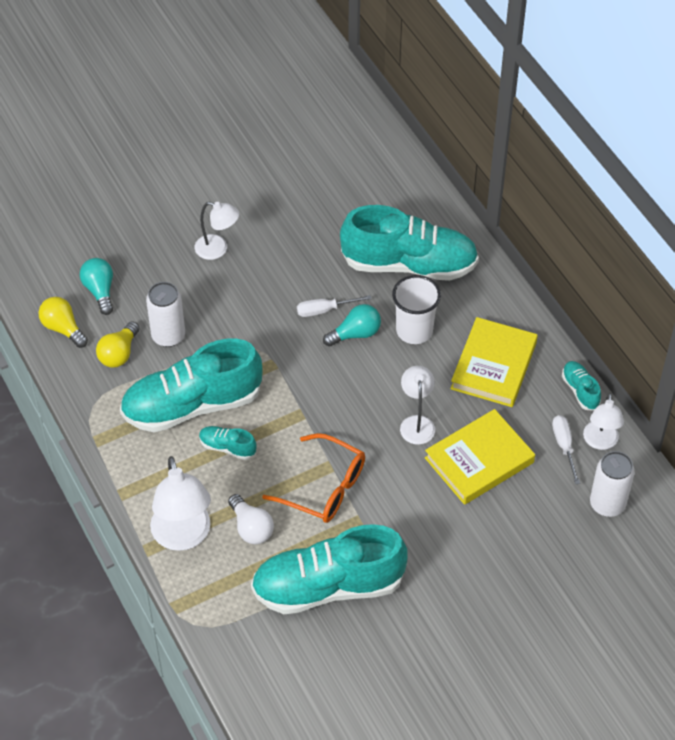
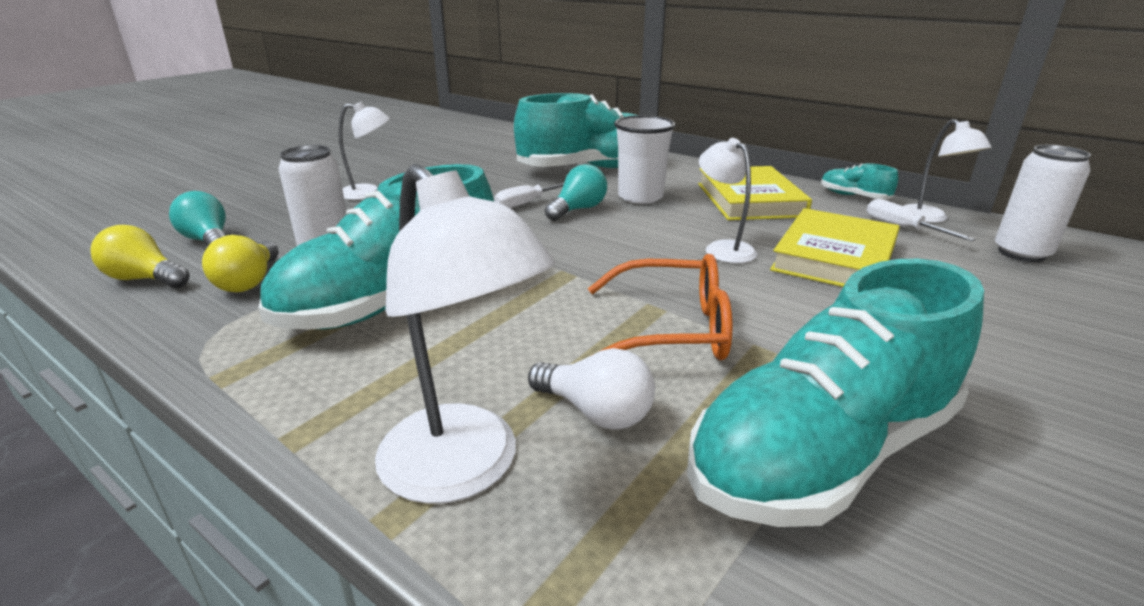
camera: 25 degrees left, 25 degrees down
turquoise shoe [199,426,257,460] -> none

